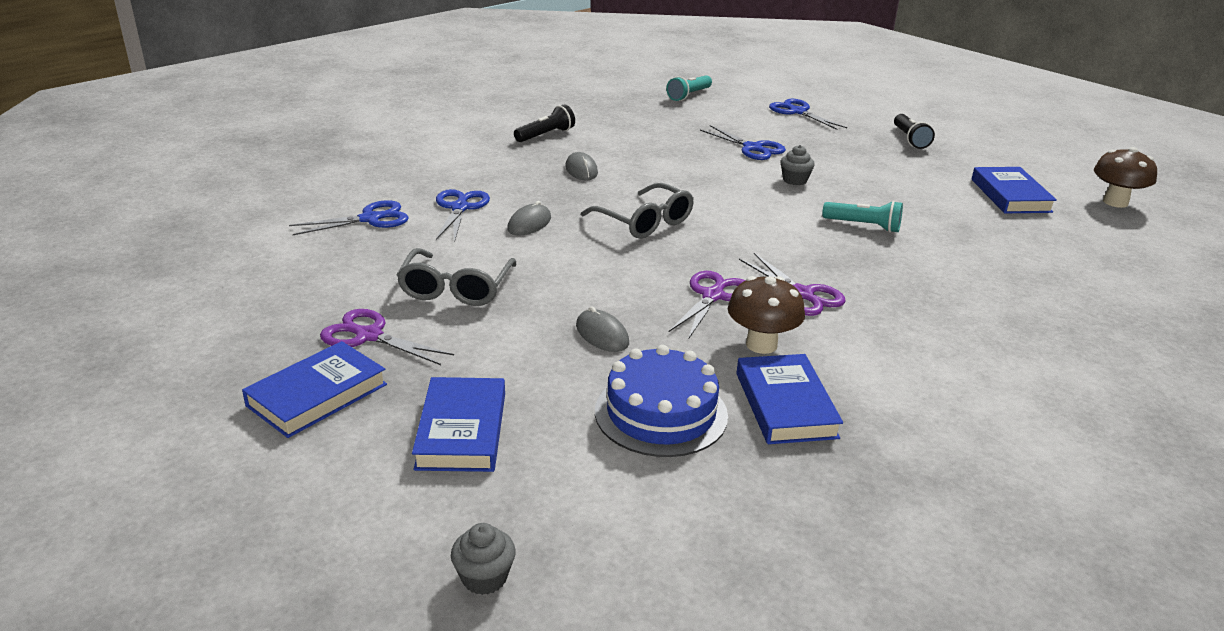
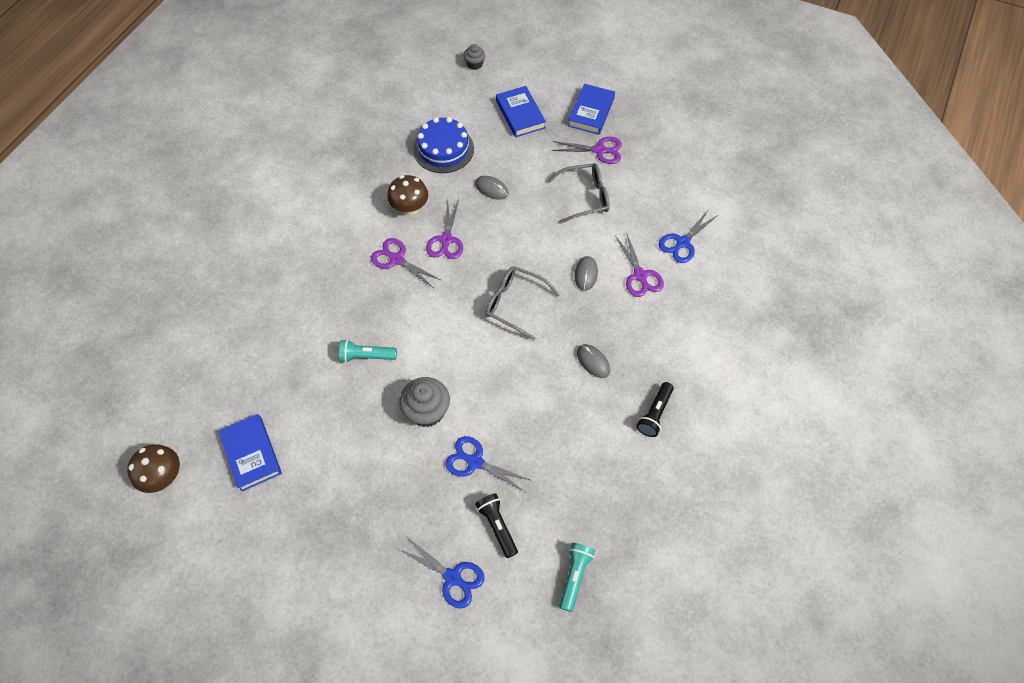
camera: 160 degrees right, 30 degrees up
grey glasses [396,248,517,306] -> grey glasses turned 90 degrees clockwise [547,163,610,224]
blue scissors [436,189,490,241] -> purple scissors [616,232,664,297]
blue book [736,354,843,444] -> none
grey cupcake [780,145,815,185] -> grey cupcake [399,377,450,427], size x1.76
black flashlight [894,114,935,149] -> black flashlight moved to [475,493,518,558]

